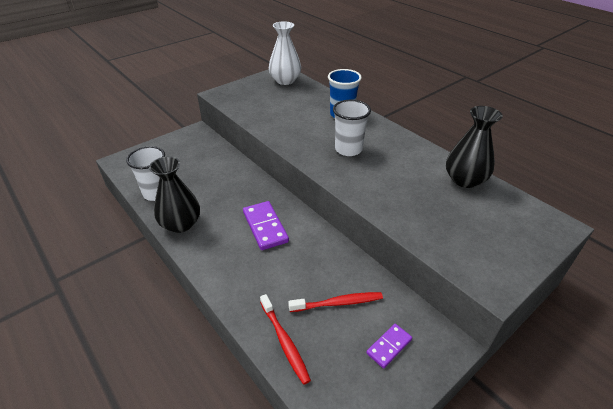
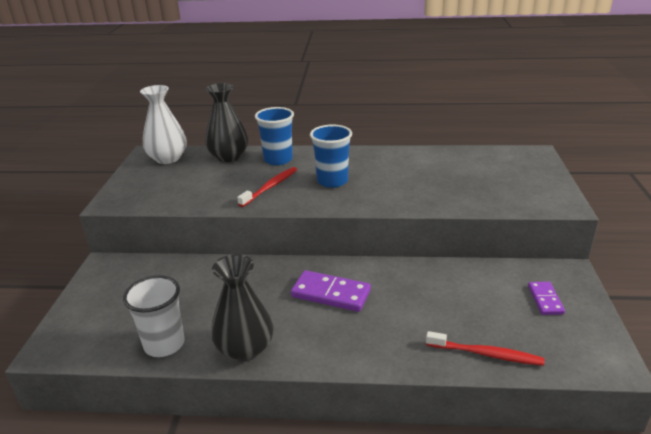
camera: 45 degrees left, 10 degrees down
red toothbrush [288,292,383,312] -> red toothbrush moved to [237,167,297,207]
white cup [333,100,371,156] -> blue cup [310,125,352,188]
black vase [446,106,503,188] -> black vase moved to [205,83,248,162]

